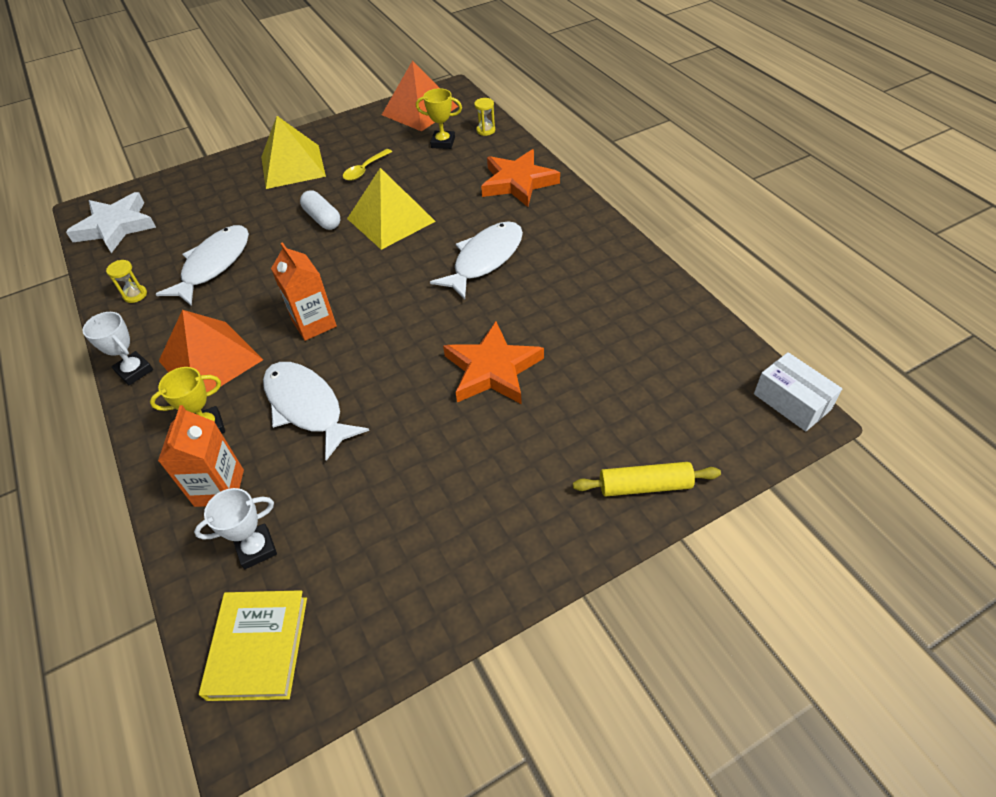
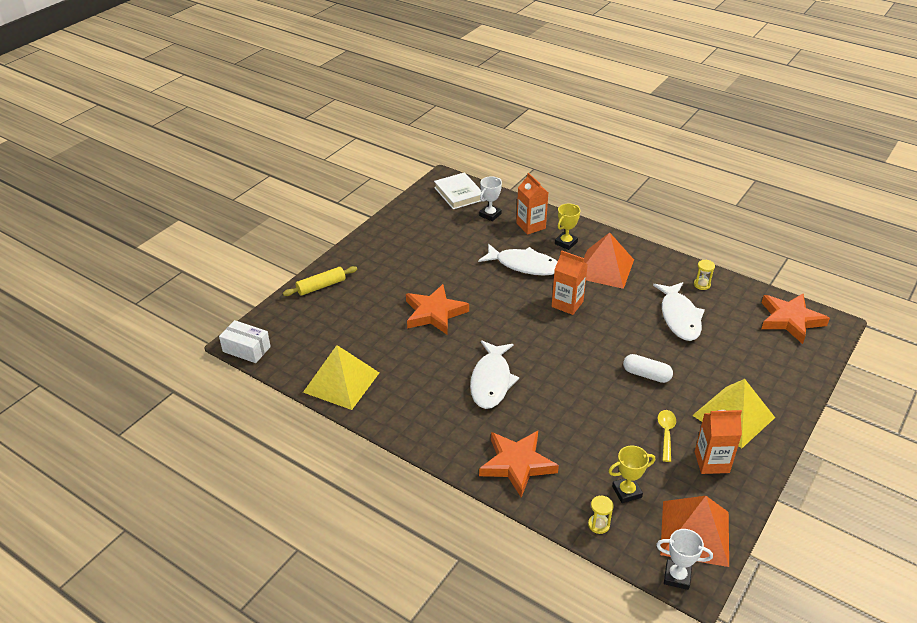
camera: 150 degrees right, 10 degrees down
white star [66,192,156,253] -> orange star [762,294,830,344]
white trophy [82,312,153,385] -> white trophy moved to [656,529,713,590]
yellow book [199,590,307,701] -> white book [434,172,484,209]
yellow pyramid [347,168,436,250] -> yellow pyramid moved to [303,345,379,410]
none -> orange carton [695,410,742,474]

